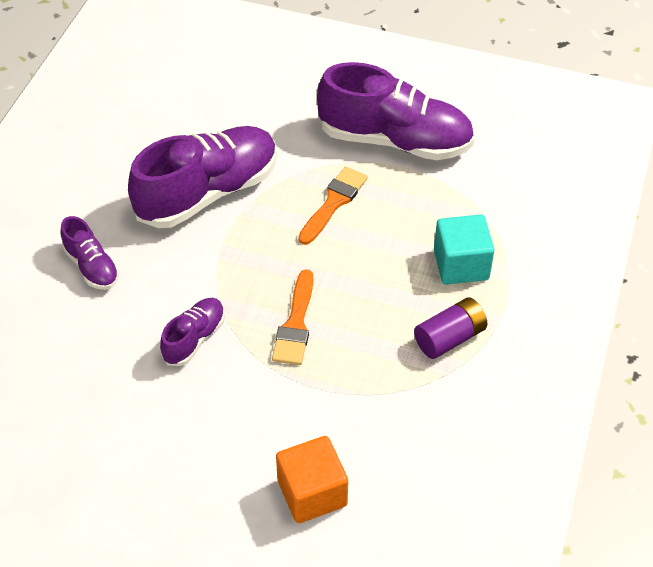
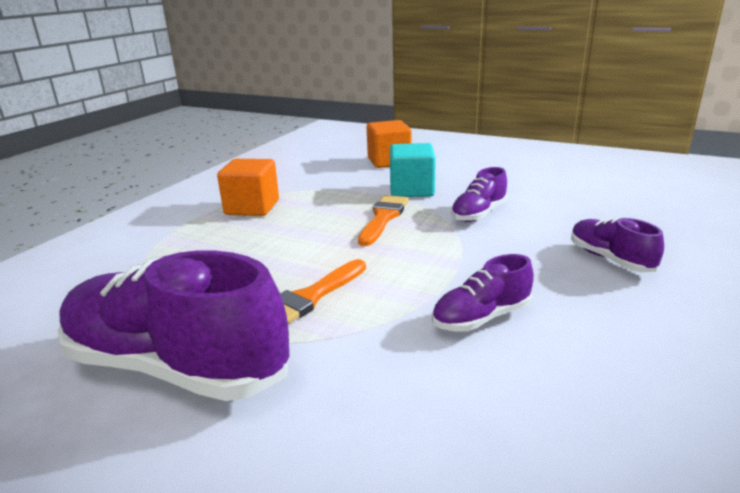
camera: 170 degrees left, 25 degrees down
purple shoe [128,126,277,228] -> purple shoe [432,254,534,332], size x0.49
purple battery [414,297,487,359] -> orange cube [217,159,279,216]
turquoise cube [434,214,495,285] -> turquoise cube moved to [390,143,436,197]

